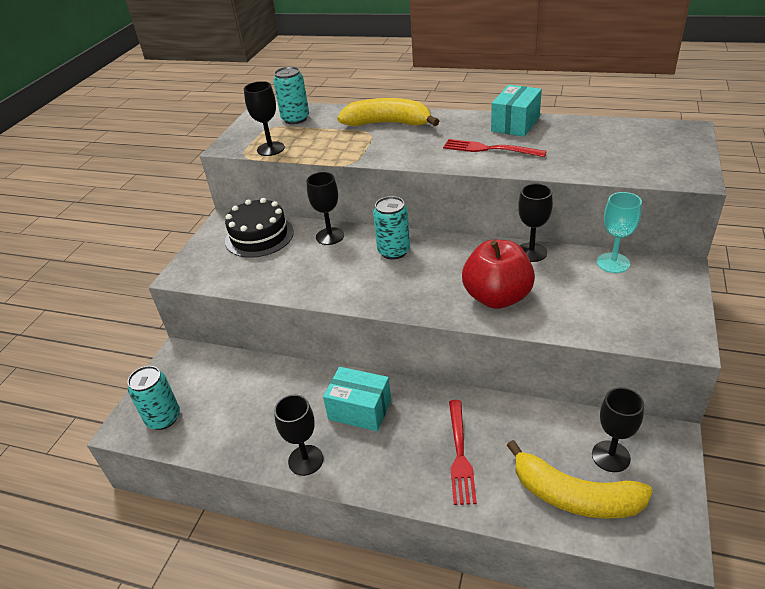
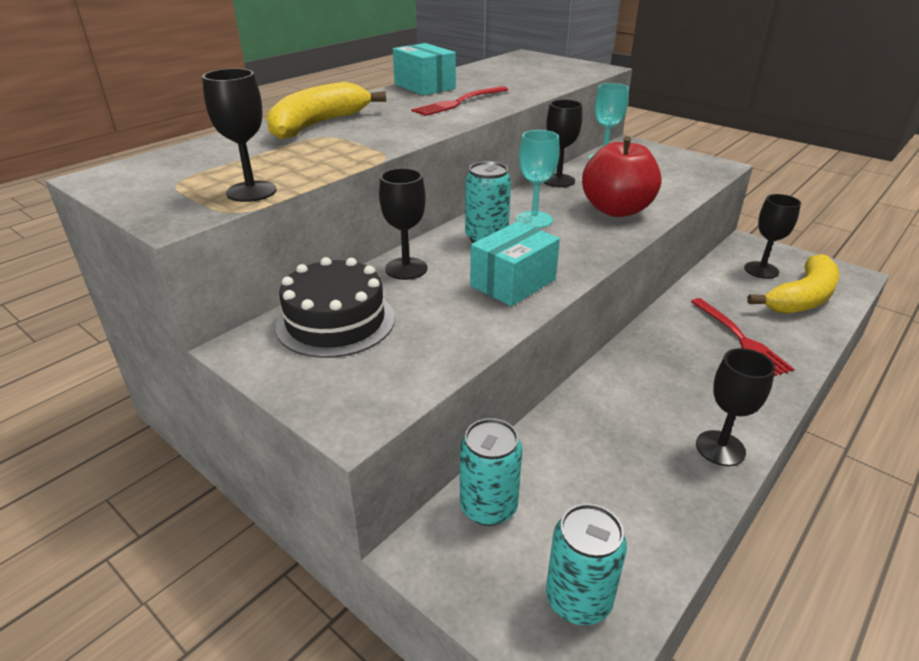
camera: 70 degrees left, 5 degrees down
turquoise can [273,67,309,124] -> turquoise can moved to [460,418,523,526]
turquoise box [323,367,391,431] -> turquoise box moved to [470,221,560,306]
red fork [449,400,477,505] -> red fork turned 45 degrees clockwise [691,298,794,376]
none -> turquoise goblet [516,130,560,228]

